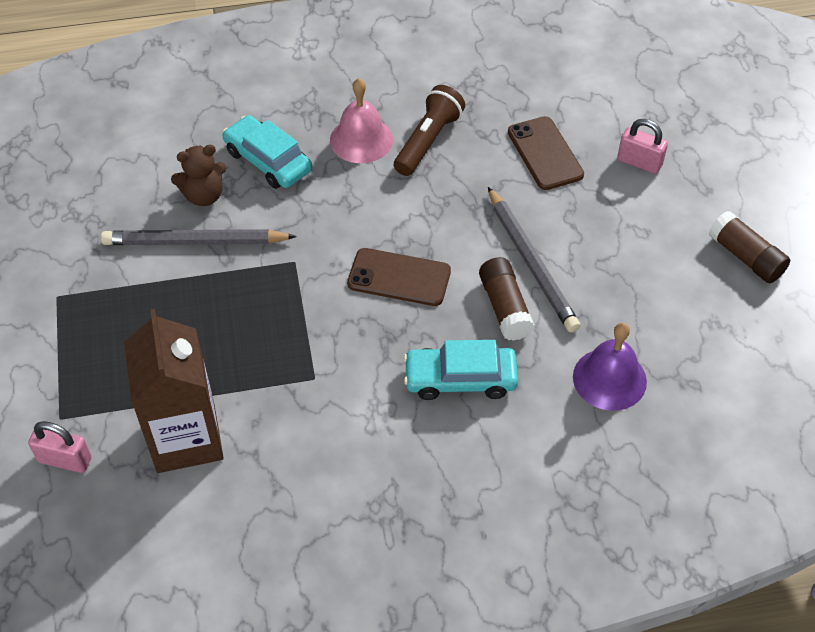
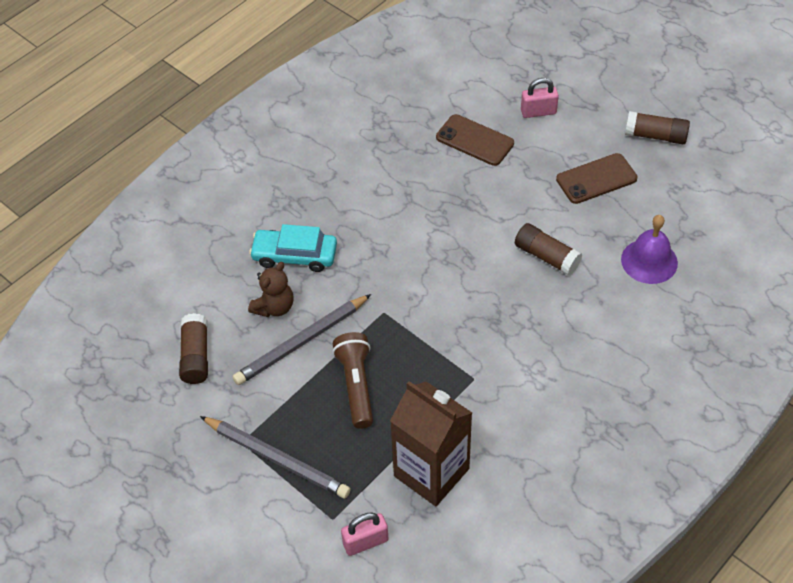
camera: 35 degrees left, 0 degrees up
pink bell [330,78,393,163] -> none
brown phone [347,248,451,306] -> brown phone moved to [556,153,638,204]
brown flashlight [394,85,465,176] -> brown flashlight moved to [332,332,373,429]
turquoise car [404,340,518,400] -> none
grey pencil [488,187,580,333] -> grey pencil moved to [200,416,351,499]
none -> brown glue stick [179,313,208,384]

